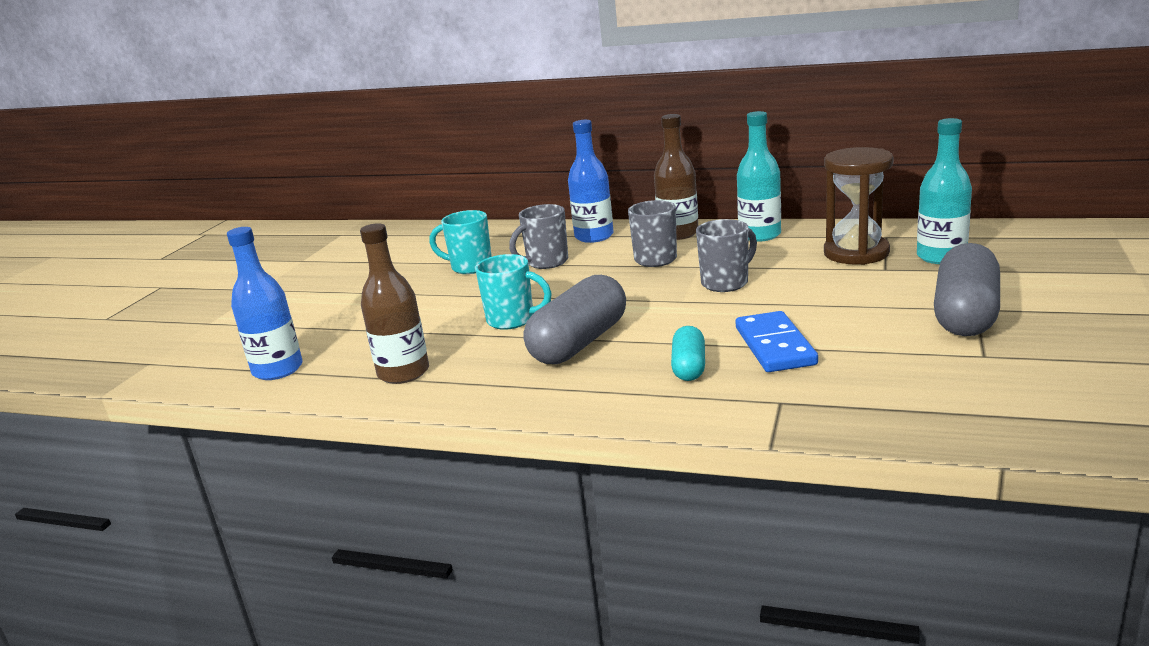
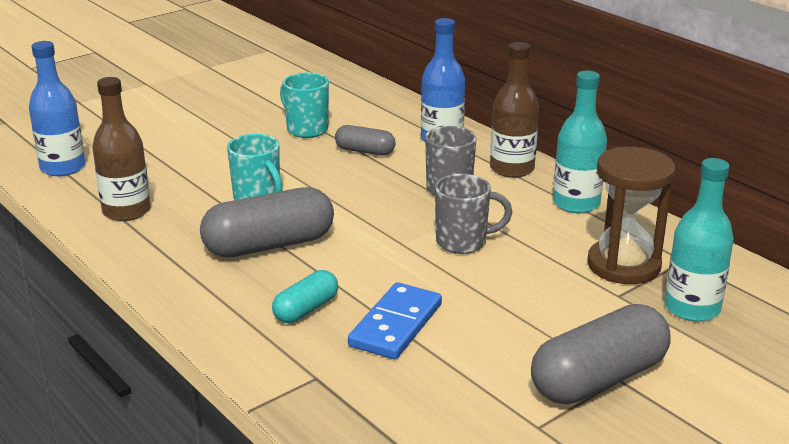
camera: 30 degrees right, 5 degrees up
grey mug [509,204,568,269] -> grey capsule [335,125,396,156]

